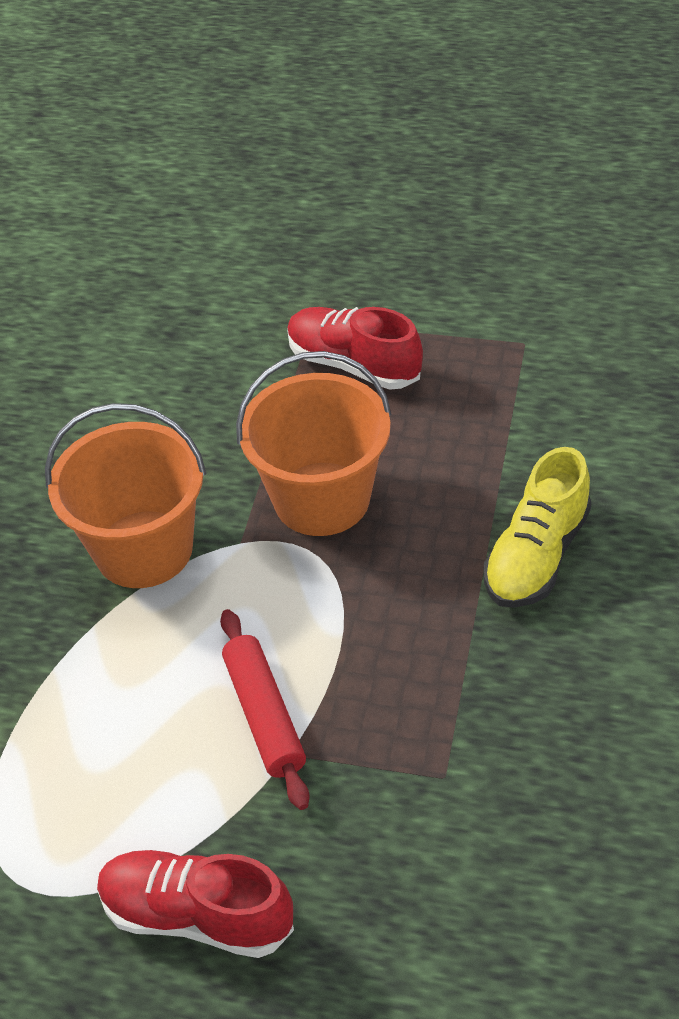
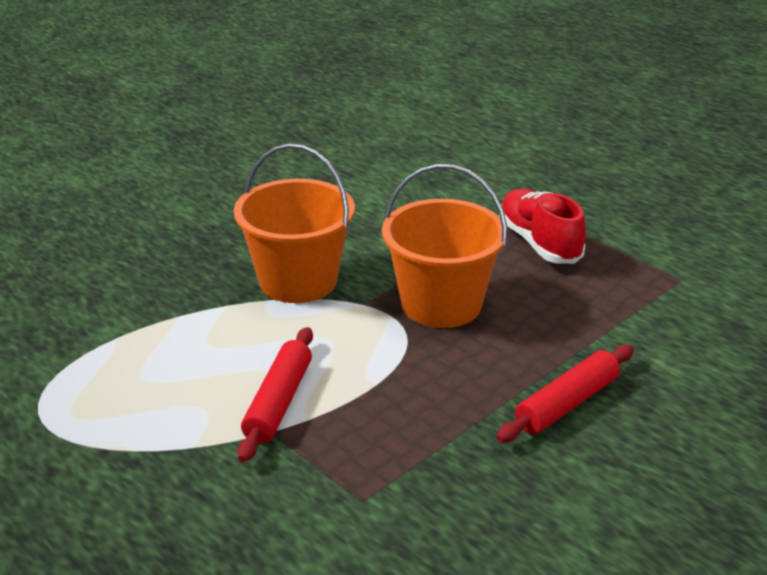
camera: 30 degrees right, 15 degrees down
red shoe [97,850,294,958] -> none
yellow shoe [484,447,592,608] -> red rolling pin [496,345,634,442]

